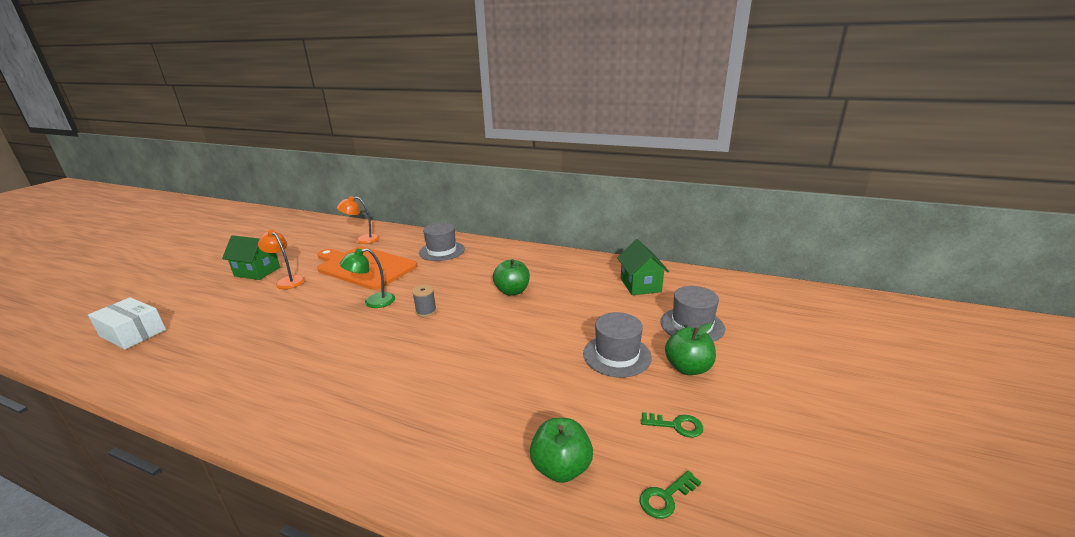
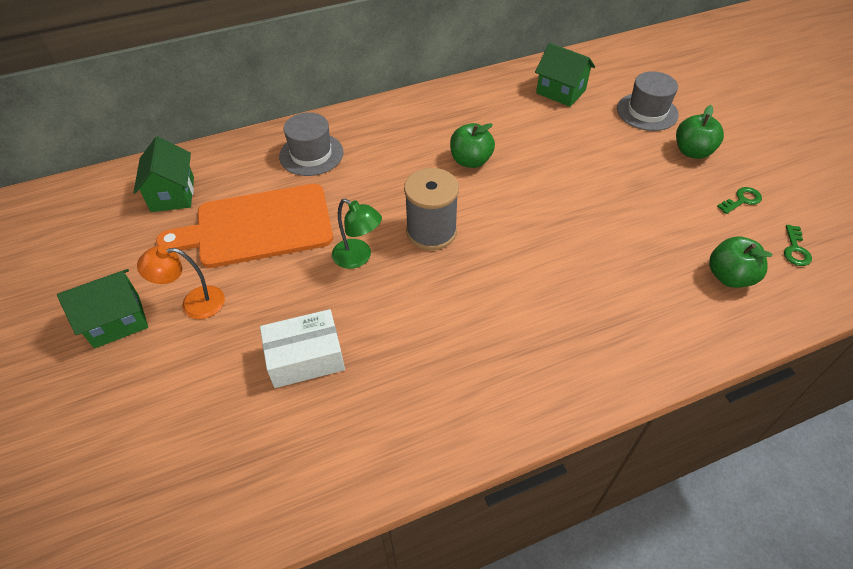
camera: 45 degrees left, 25 degrees up
white box [88,297,166,349] -> white box moved to [260,309,345,388]
orange lamp [337,196,380,244] -> green house [133,136,194,212]
green lamp [340,248,395,308] -> green lamp turned 75 degrees counterclockwise [332,198,382,269]
grey spool [412,285,437,317] -> grey spool [404,168,459,250], size x1.98
grey hat [583,312,652,377] -> none

